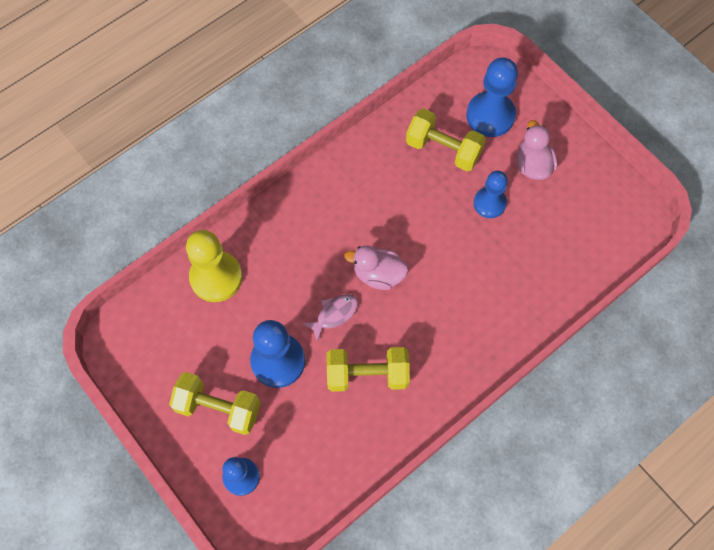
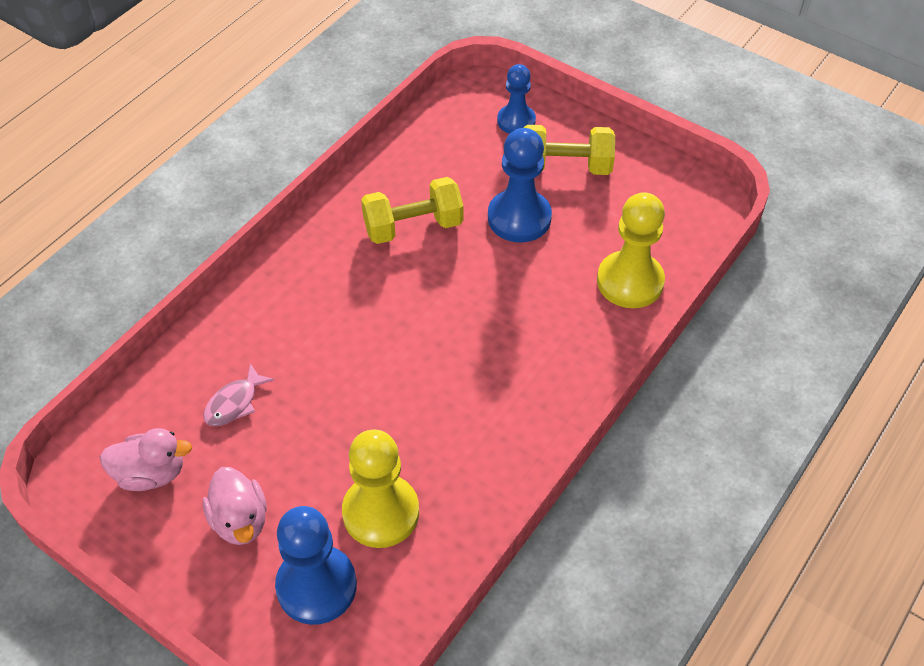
camera: 165 degrees right, 15 degrees down
pink fish [302,294,358,342] -> pink fish moved to [203,363,274,426]
pink duck [344,245,408,290] -> pink duck moved to [100,428,192,491]
yellow dumbbell [406,108,486,171] -> yellow pawn [342,430,419,548]
blue pawn [474,171,508,218] -> none

